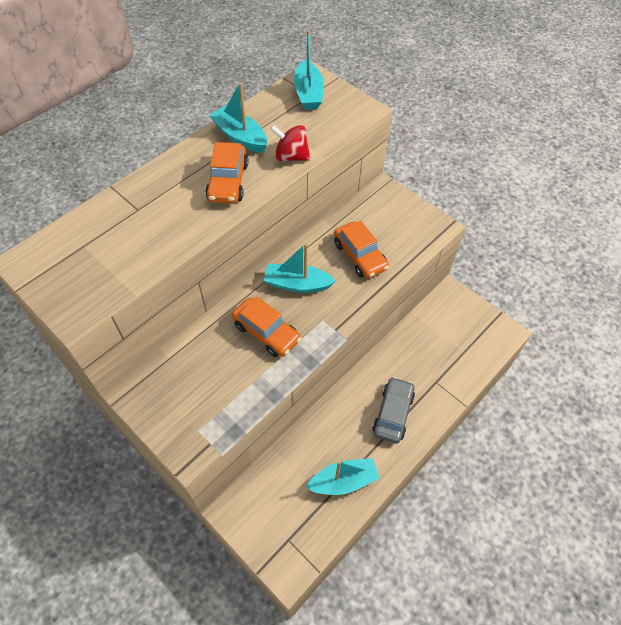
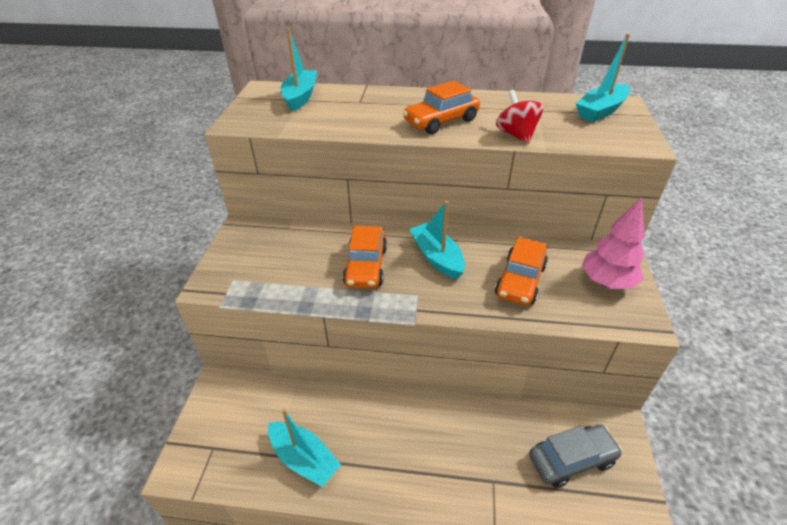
camera: 55 degrees right, 15 degrees down
turquoise boat [209,83,267,153] -> turquoise boat moved to [280,28,317,112]
grey car [372,377,415,443] -> grey car moved to [529,424,623,488]
none -> pink tree [582,197,645,289]

